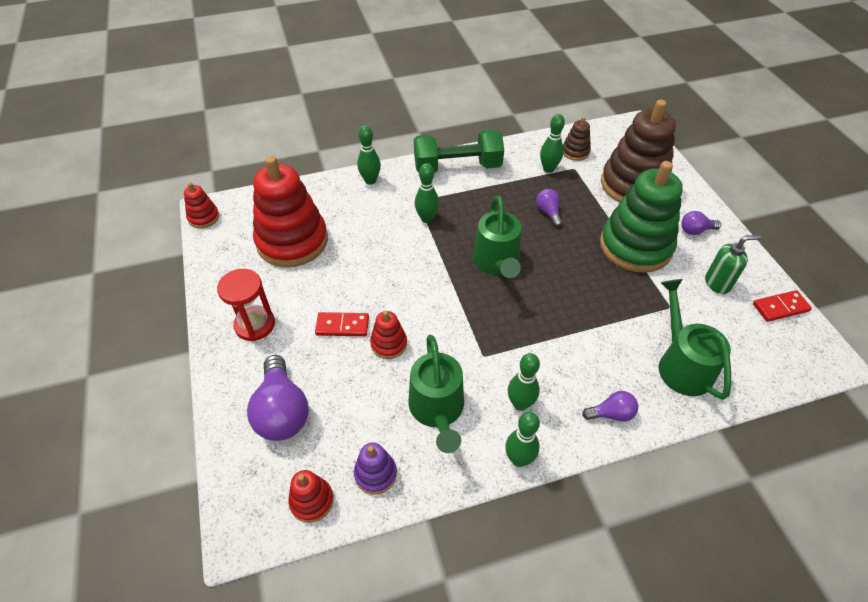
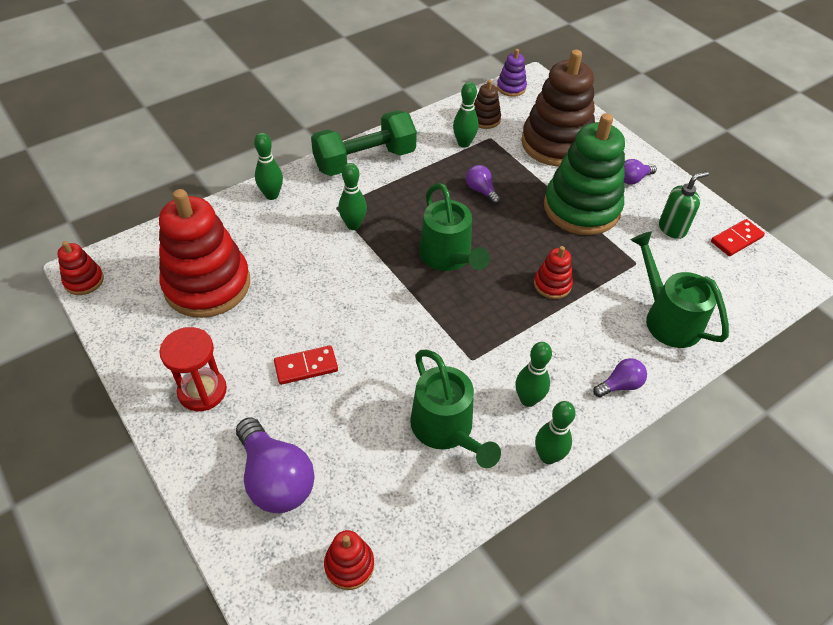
camera: 20 degrees left, 0 degrees up
purple stacking toy [354,442,397,495] -> purple stacking toy moved to [497,49,527,97]
red stacking toy [370,311,407,359] -> red stacking toy moved to [534,246,573,299]

